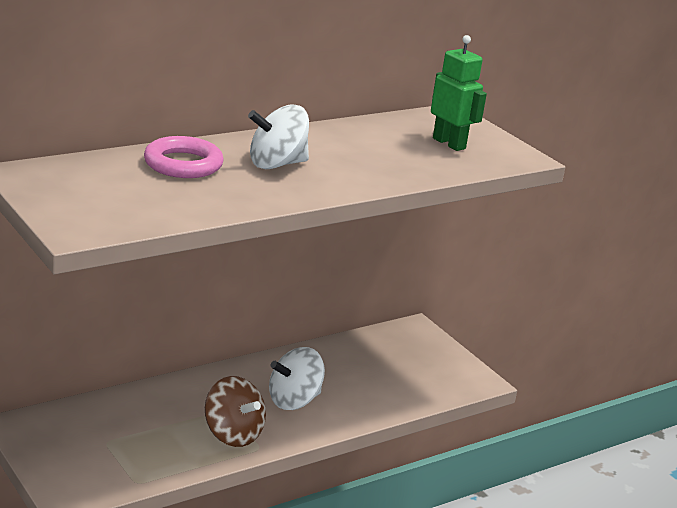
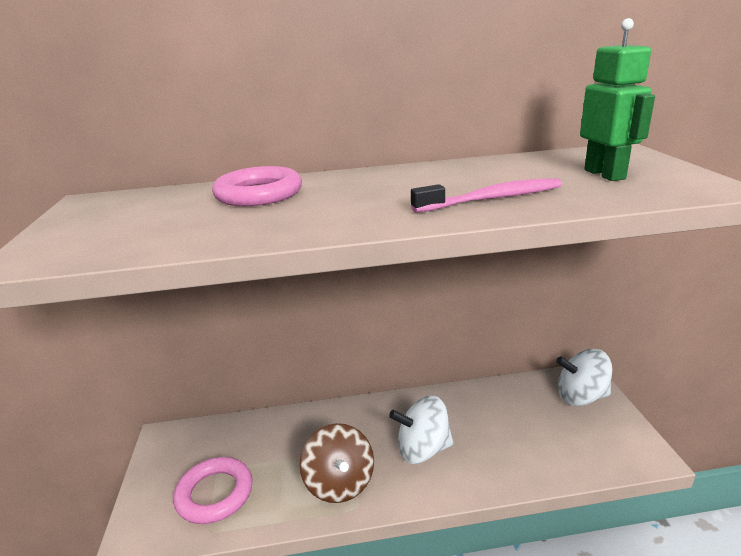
camera: 30 degrees right, 0 degrees up
white spinning top [248,104,309,169] -> white spinning top moved to [556,349,612,406]
none -> pink ring [173,457,253,524]
none -> pink toothbrush [411,178,562,213]

